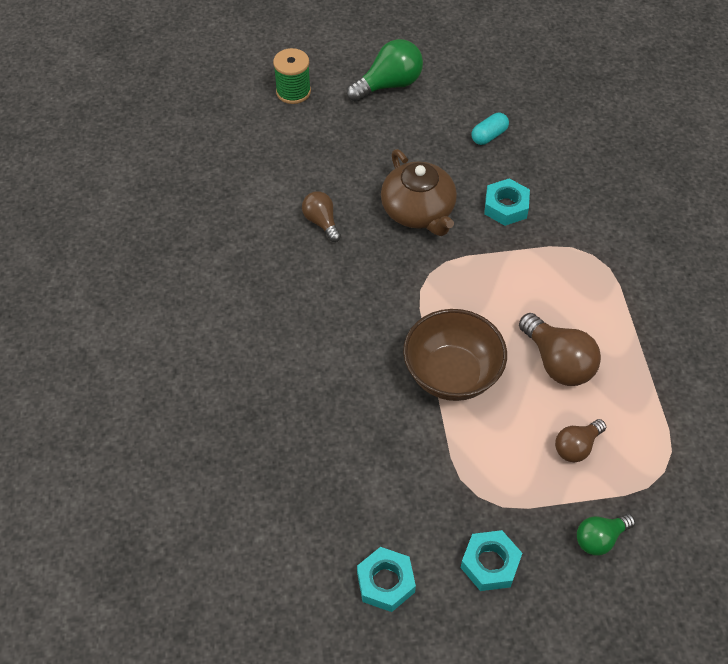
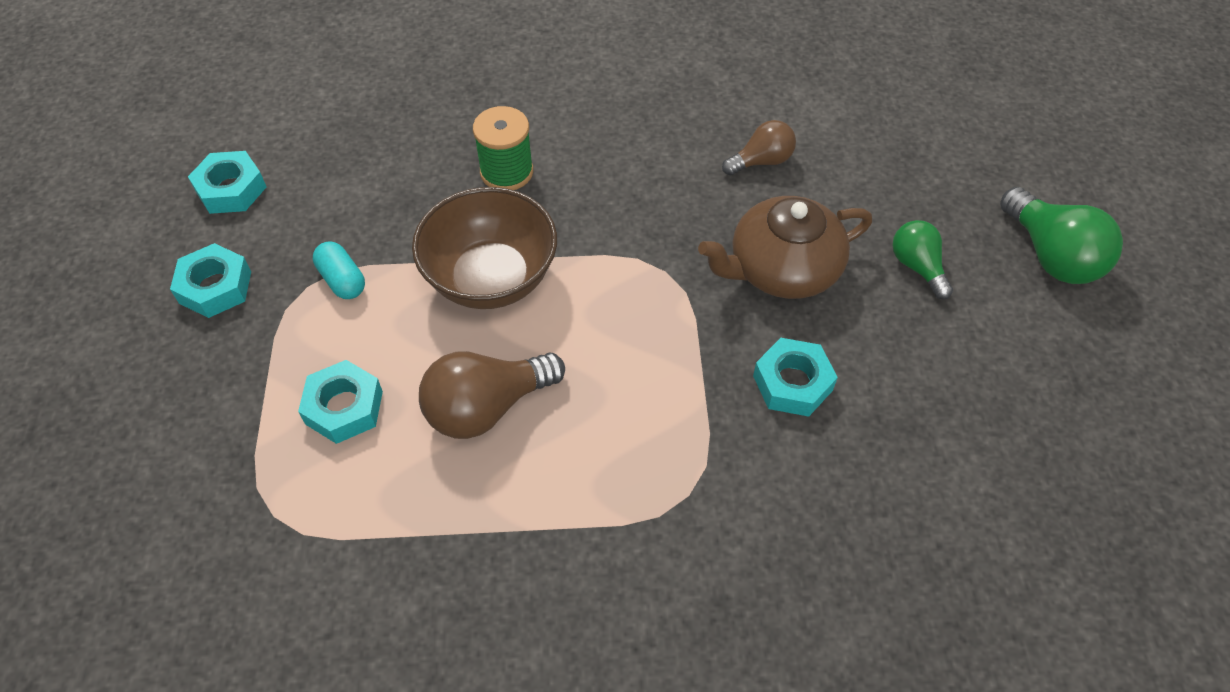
camera: 95 degrees right, 0 degrees up
green spool [273,48,311,104] -> green spool moved to [473,106,533,190]
turquoise capsule [472,113,509,145] -> turquoise capsule moved to [313,241,365,299]
brown light bulb [555,419,606,462] -> turquoise nut [298,360,383,444]
green light bulb [577,514,635,556] -> green light bulb moved to [892,220,953,299]

